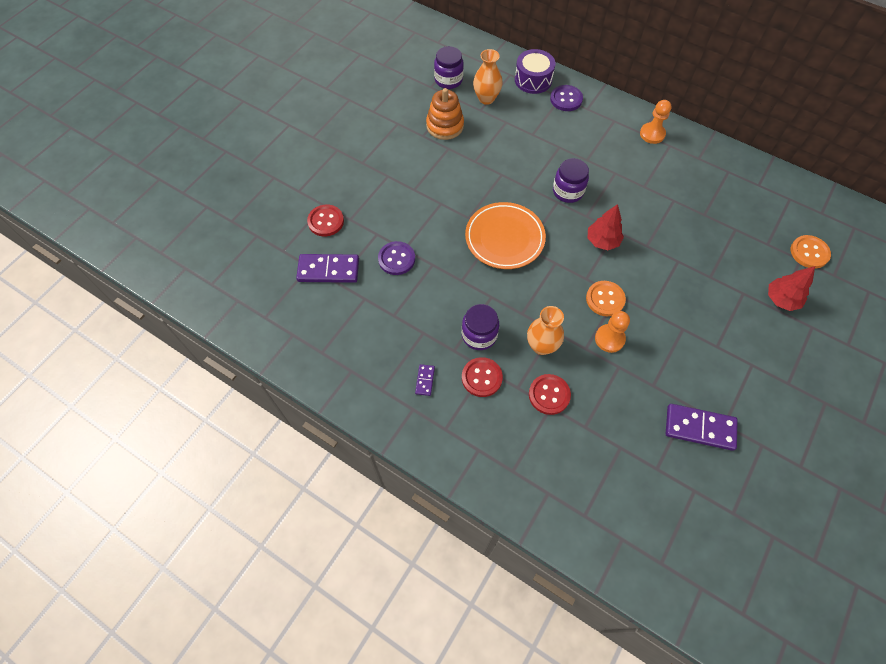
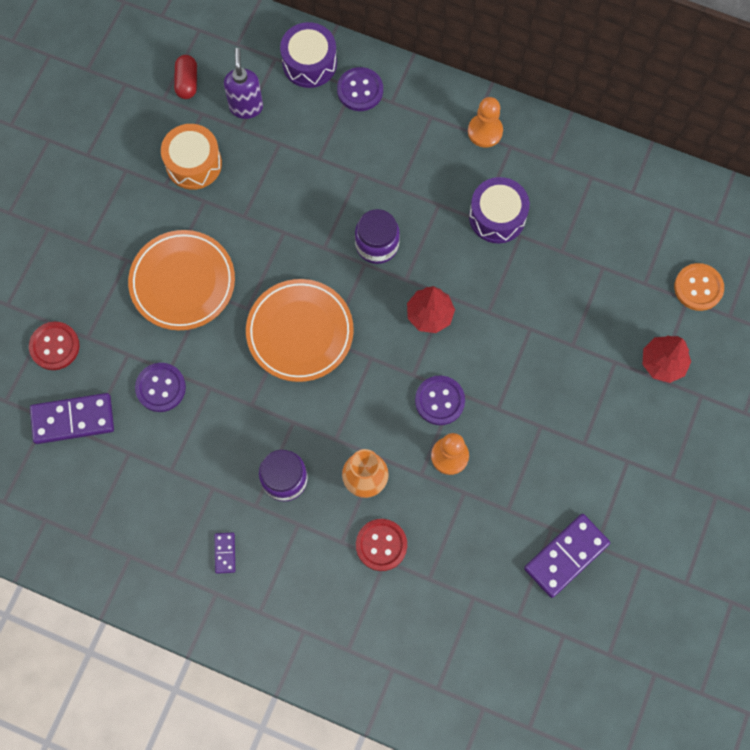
camera: 10 degrees left, 10 degrees up
orange stacking toy [426,88,464,140] -> orange drum [161,124,222,190]
purple jar [434,46,464,89] -> red capsule [174,55,197,99]
red button [462,357,503,397] -> none
orange vase [473,49,503,105] -> purple soap dispenser [224,48,263,119]
orange button [586,281,626,316] -> purple button [415,376,465,425]
purple domino [666,404,738,451] -> purple domino turned 45 degrees counterclockwise [524,514,610,598]
none -> orange plate [128,230,235,330]
none -> purple drum [469,177,530,243]

